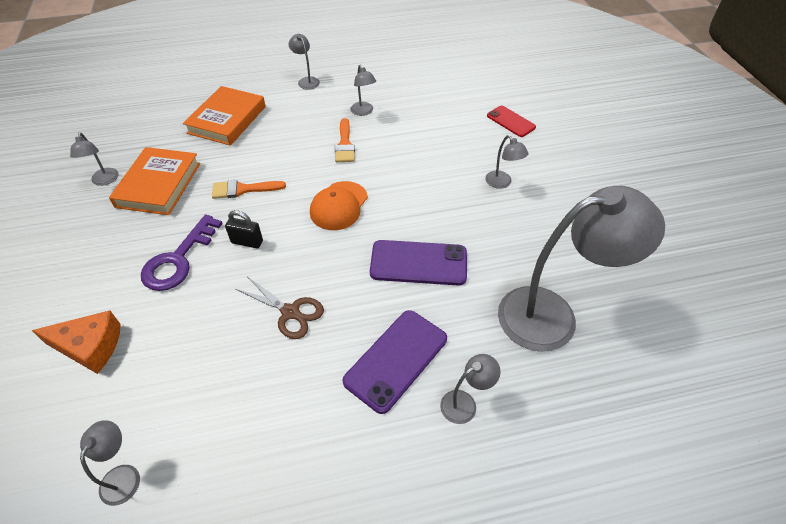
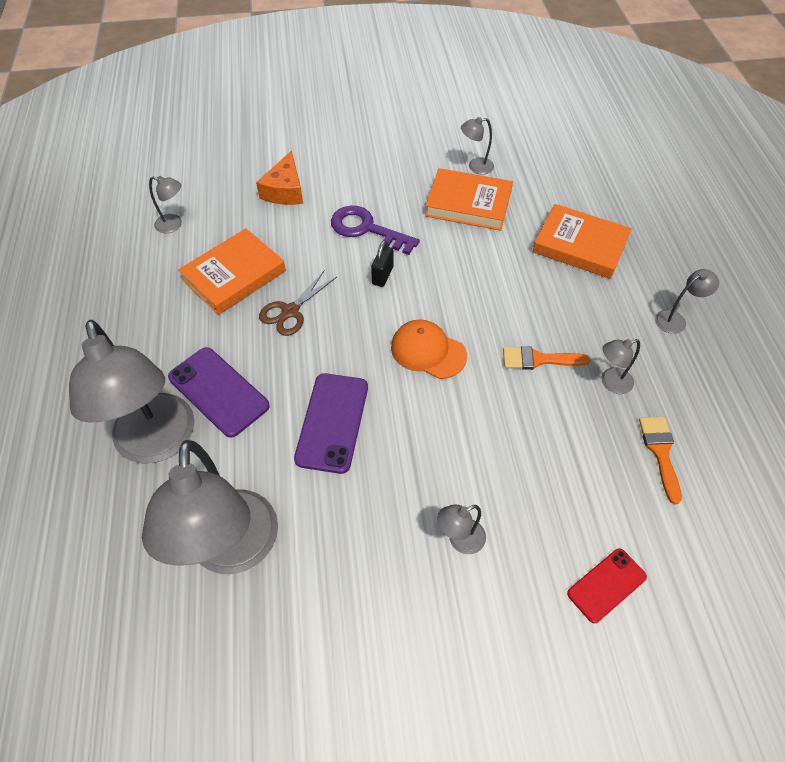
camera: 95 degrees right, 5 degrees up
orange brush [212,180,286,199] -> orange brush moved to [639,417,682,504]
grey lamp [440,354,500,424] -> grey lamp [69,320,195,464], size x2.40
none -> orange book [178,228,286,315]

